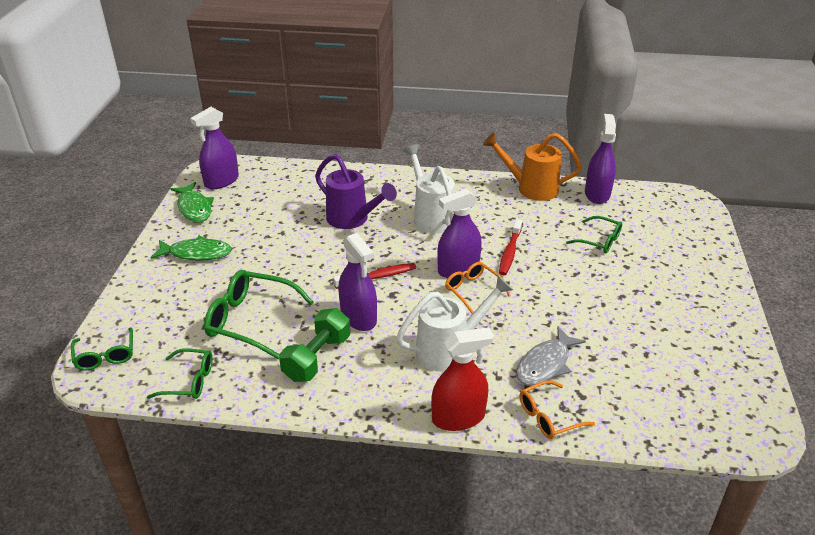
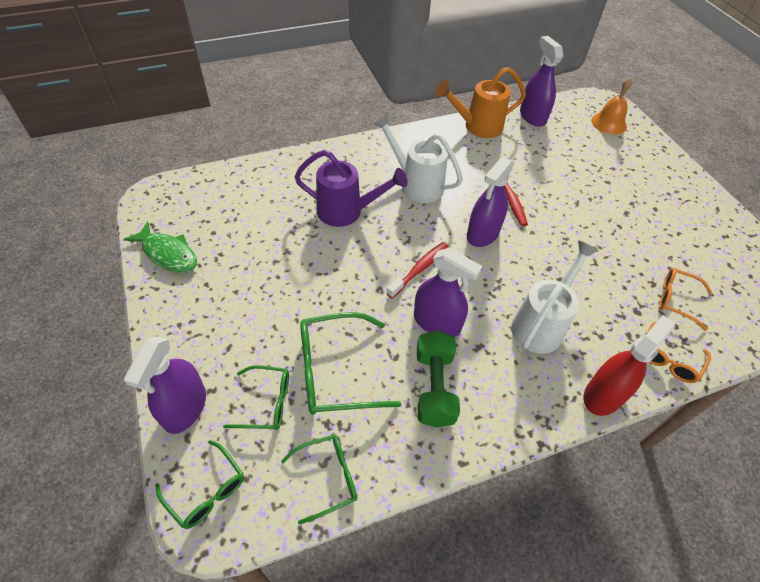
camera: 30 degrees left, 15 degrees up
green fish [150,236,232,260] -> none
purple spray bottle [190,107,239,189] -> purple spray bottle moved to [124,336,206,434]
orange glasses [445,262,511,314] -> orange glasses moved to [659,268,713,331]
grey fish [516,327,586,386] -> none
green glasses [566,216,622,253] -> green glasses moved to [223,365,289,430]
none -> orange bell [591,78,632,135]

